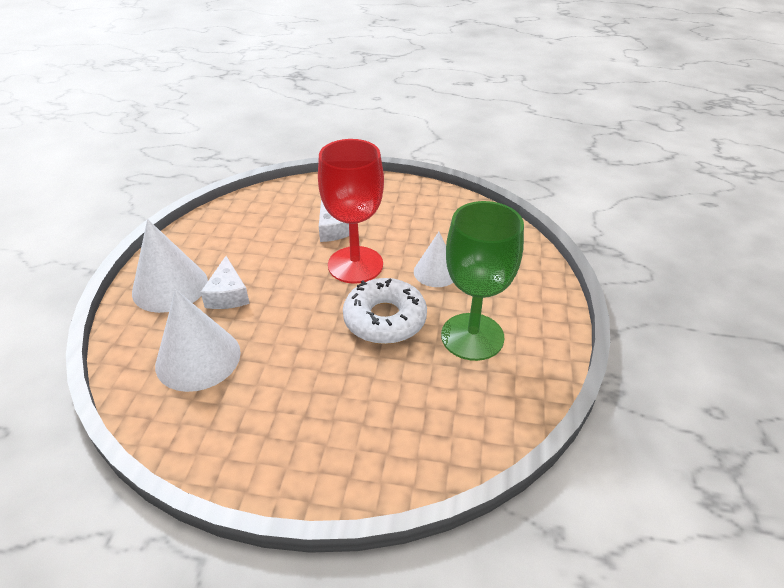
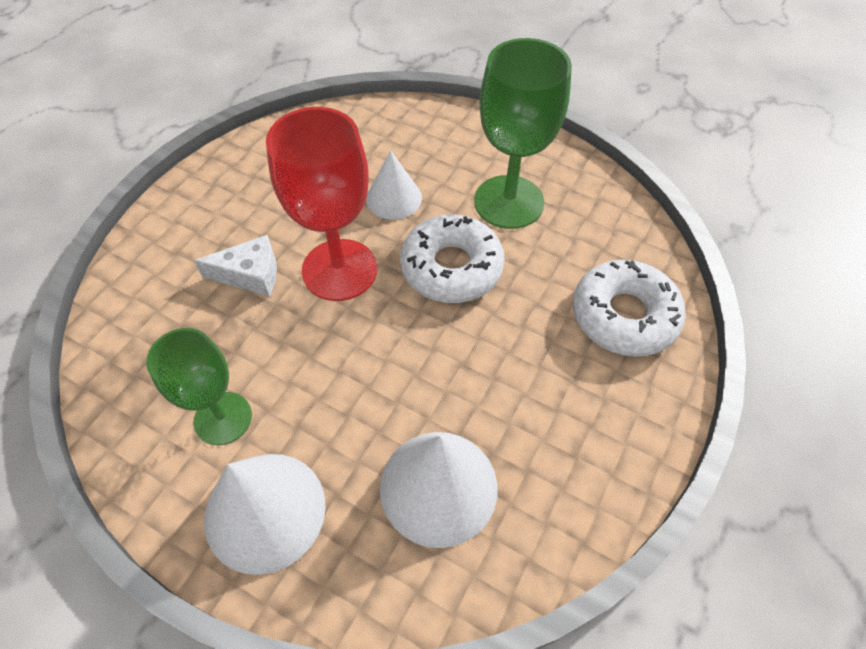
camera: 70 degrees left, 15 degrees up
white cheese [200,256,250,309] -> none
none -> green goblet [146,328,252,445]
none -> white donut [573,260,686,357]

